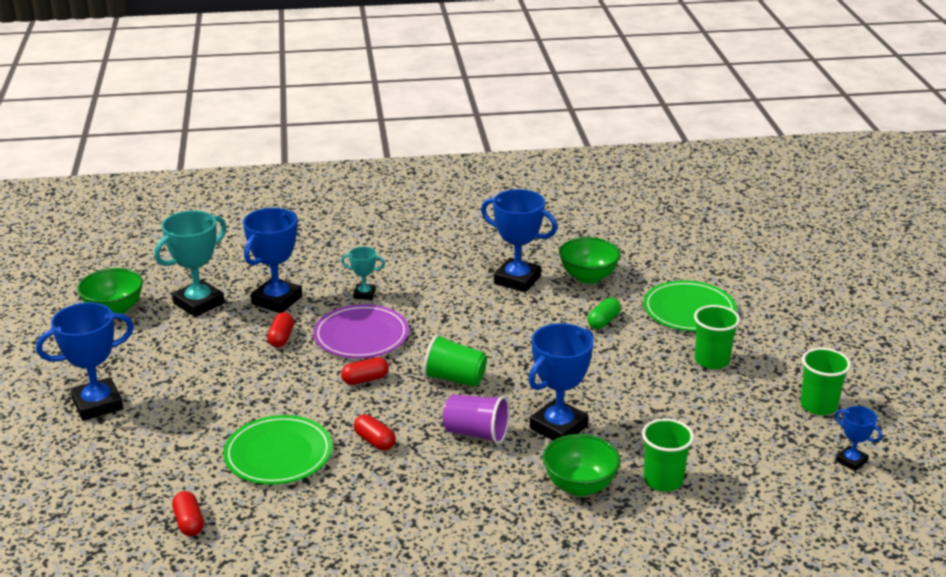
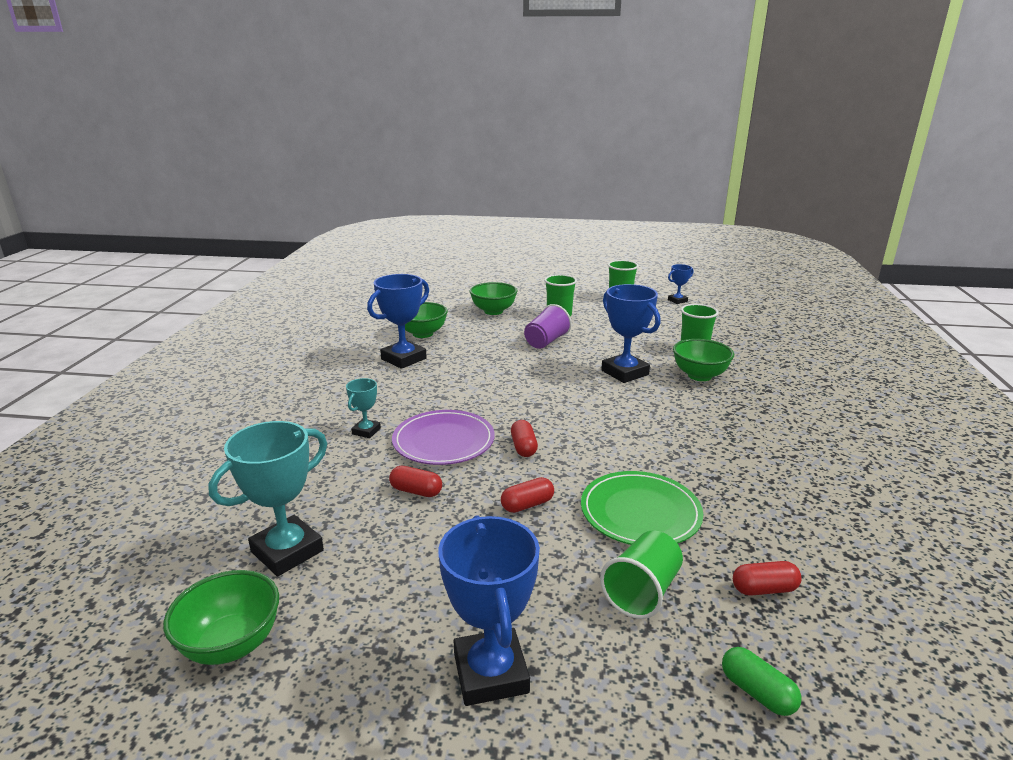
camera: 75 degrees left, 5 degrees down
turquoise trophy [154,210,227,317] -> turquoise trophy turned 75 degrees clockwise [208,421,327,576]
blue trophy [243,208,302,313] -> none
red capsule [354,414,396,451] -> red capsule moved to [501,477,554,513]
green cup [423,334,487,387] -> green cup moved to [600,531,683,619]
purple cup [443,394,510,444] -> purple cup moved to [524,304,572,349]
green capsule [588,298,621,329] -> green capsule moved to [722,647,802,716]
green plate [643,280,737,331] -> green bowl [470,282,518,315]

